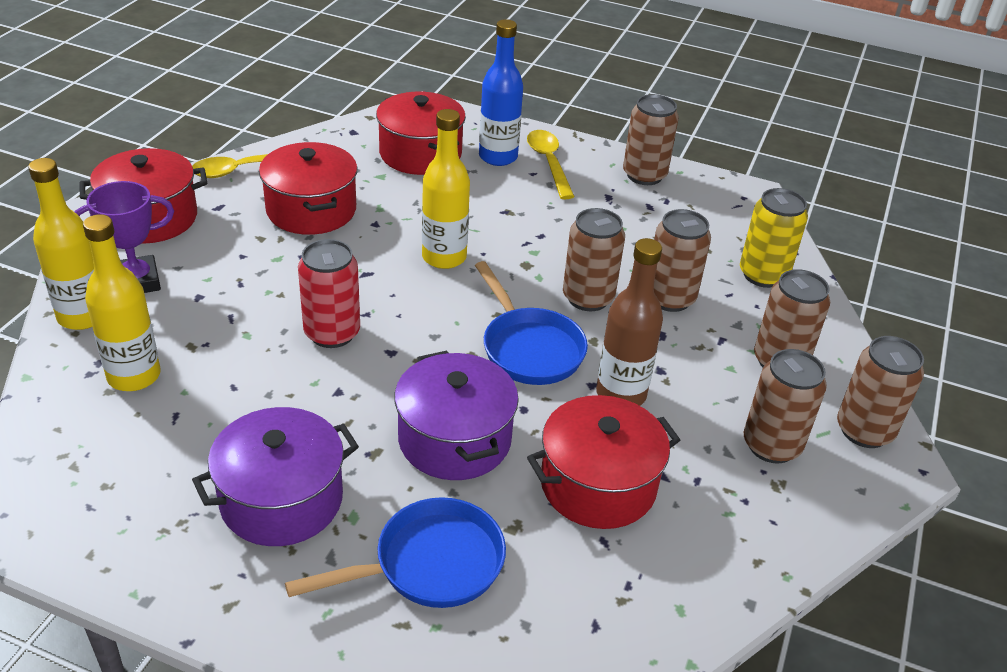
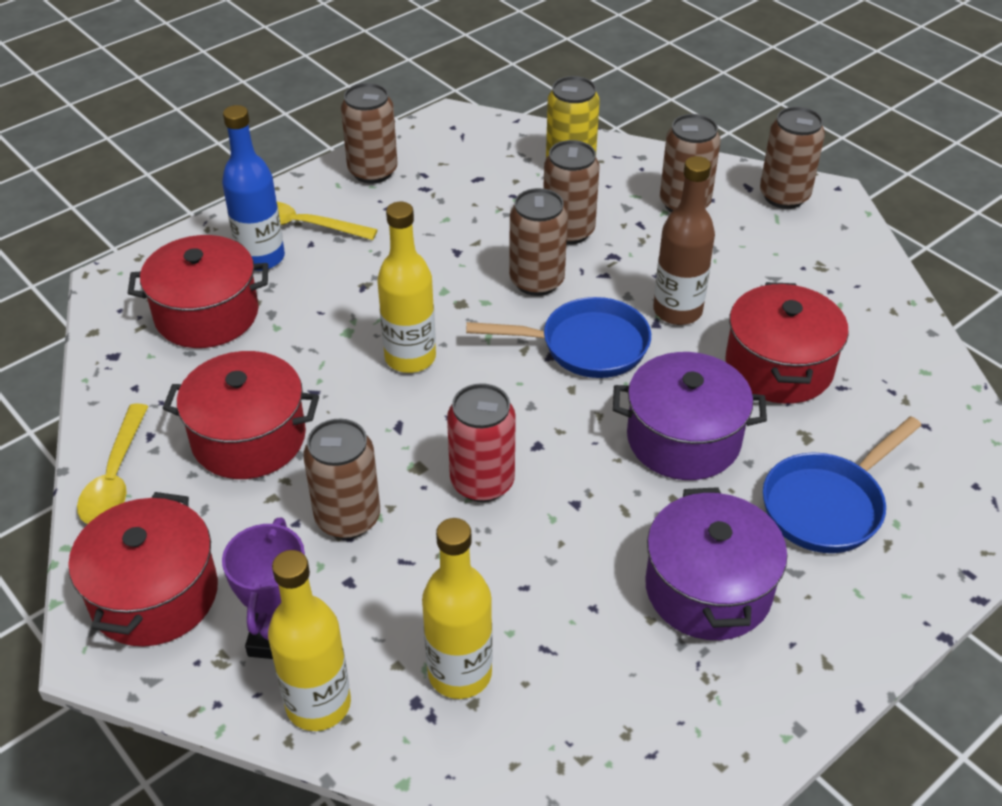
camera: 60 degrees left, 5 degrees up
blue pan [285,497,506,608] -> blue pan turned 135 degrees counterclockwise [763,416,922,553]
brown can [744,349,827,464] -> brown can moved to [303,419,380,539]

